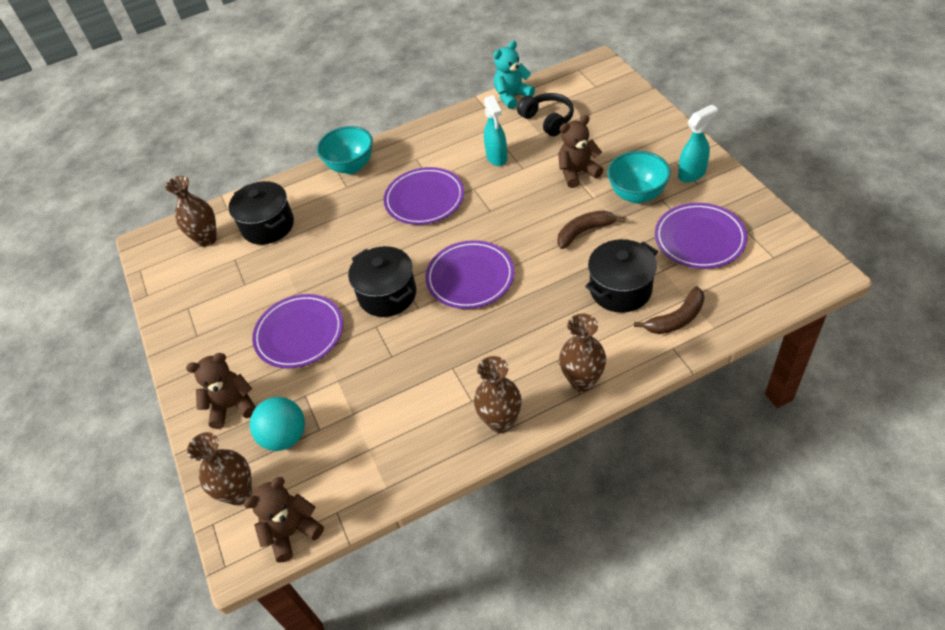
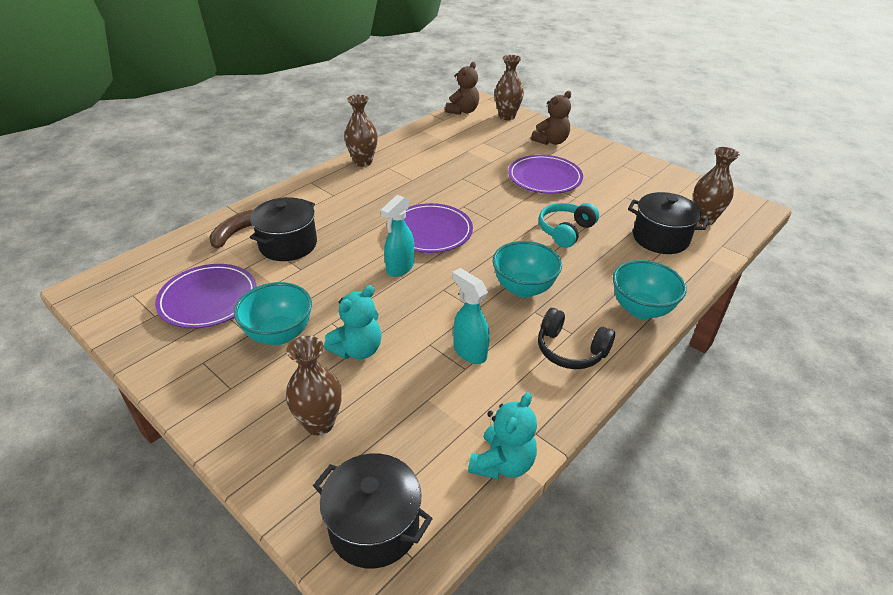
camera: 150 degrees right, 10 degrees down
turquoise ball [250,397,305,451] -> none
black pot [348,246,416,317] -> black pot moved to [313,453,433,569]
purple plate [384,167,464,225] -> turquoise bowl [493,241,562,298]
black headphones [517,93,574,136] -> black headphones moved to [538,308,615,369]
brown banana [557,211,625,249] -> none
brown teddy bear [558,115,603,188] -> turquoise teddy bear [324,285,382,359]
brown vase [559,314,606,392] -> brown vase moved to [286,336,342,435]
turquoise spray bottle [678,105,718,183] -> turquoise spray bottle moved to [380,195,414,277]
none -> turquoise headphones [538,203,599,248]

